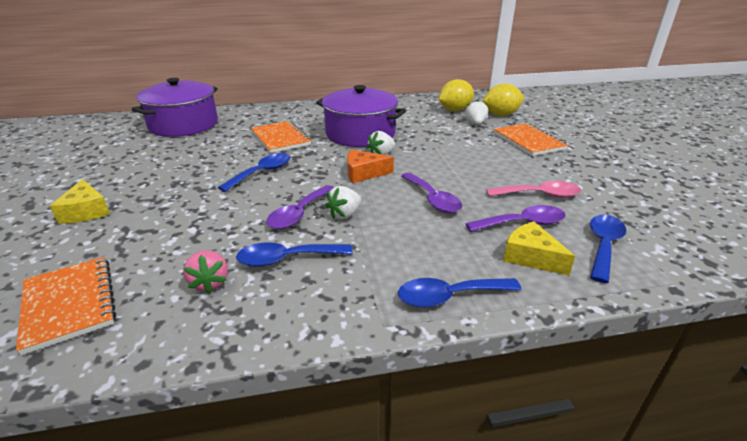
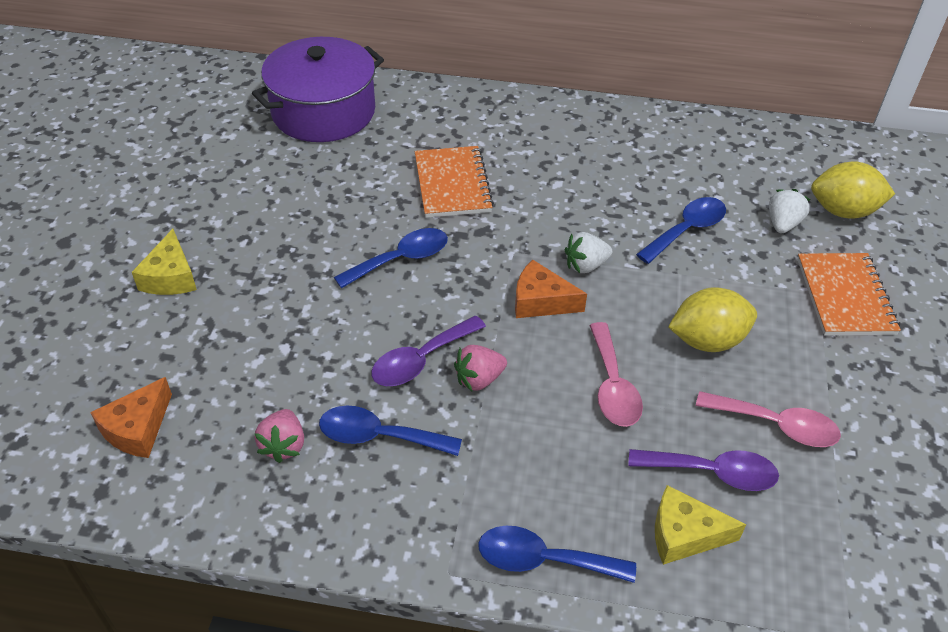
camera: 20 degrees right, 15 degrees up
orange notebook [16,257,116,355] -> orange cheese [90,377,172,458]
purple pot [316,85,406,147] -> none
white strawberry [325,186,361,219] -> pink strawberry [454,345,507,391]
purple spoon [401,173,462,213] -> pink spoon [589,322,643,427]
yellow lemon [439,79,474,111] -> yellow lemon moved to [668,287,757,352]
yellow cheese [503,221,575,276] -> yellow cheese turned 60 degrees counterclockwise [655,485,746,565]
blue spoon [590,215,626,283] -> blue spoon moved to [636,197,726,264]

